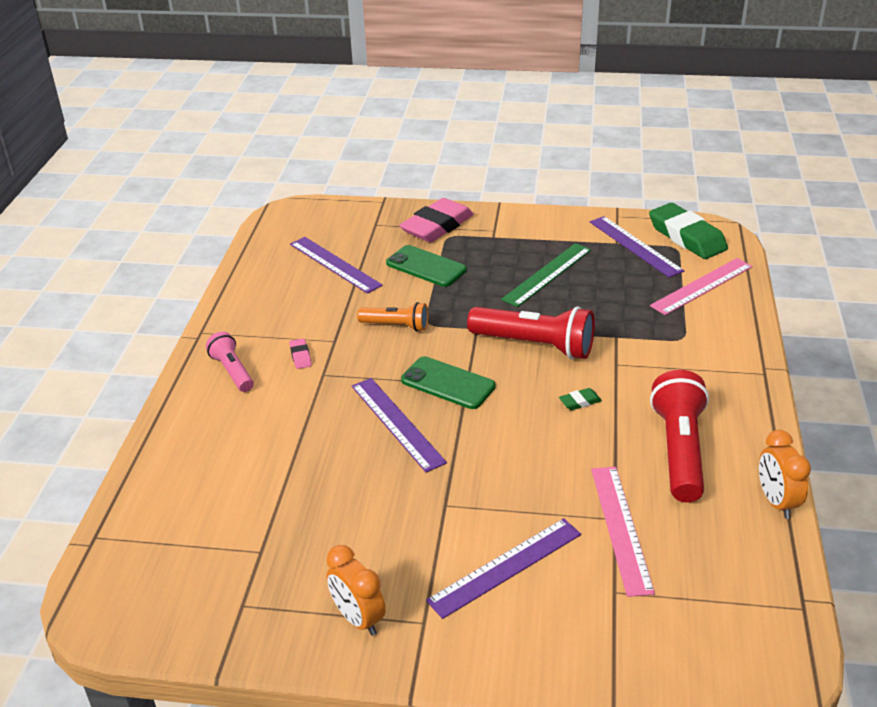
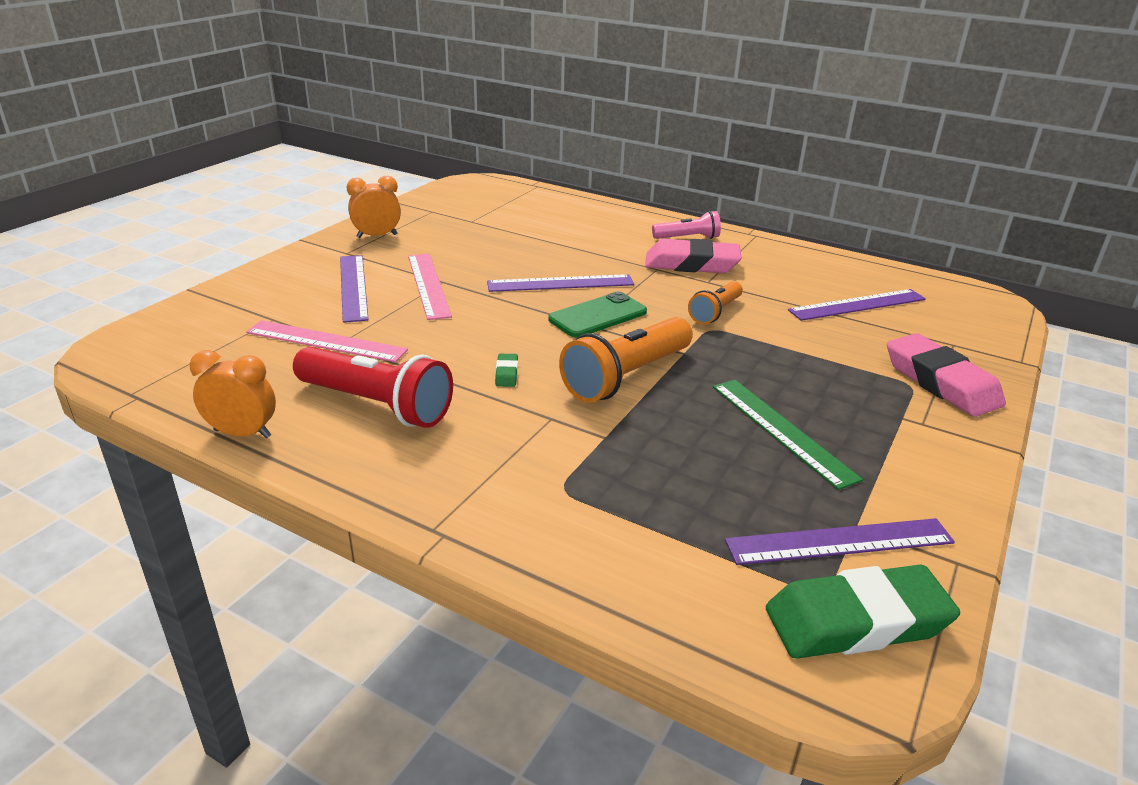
camera: 110 degrees right, 5 degrees down
pink eraser [289,338,312,369] -> pink eraser [645,239,742,273], size x2.45
green phone [386,245,466,287] -> none
red flashlight [467,306,595,359] -> orange flashlight [559,317,693,403]
pink ruler [650,258,753,315] -> pink ruler moved to [408,254,452,320]

